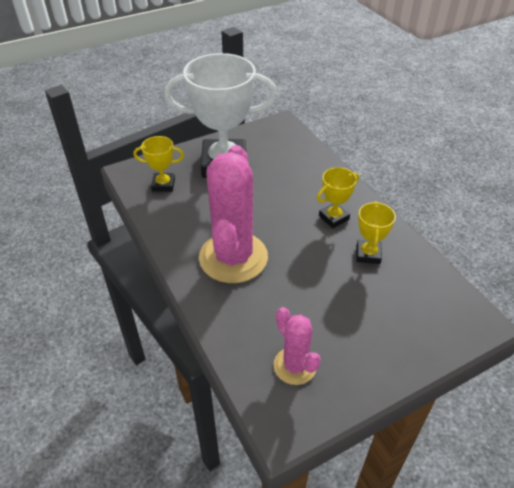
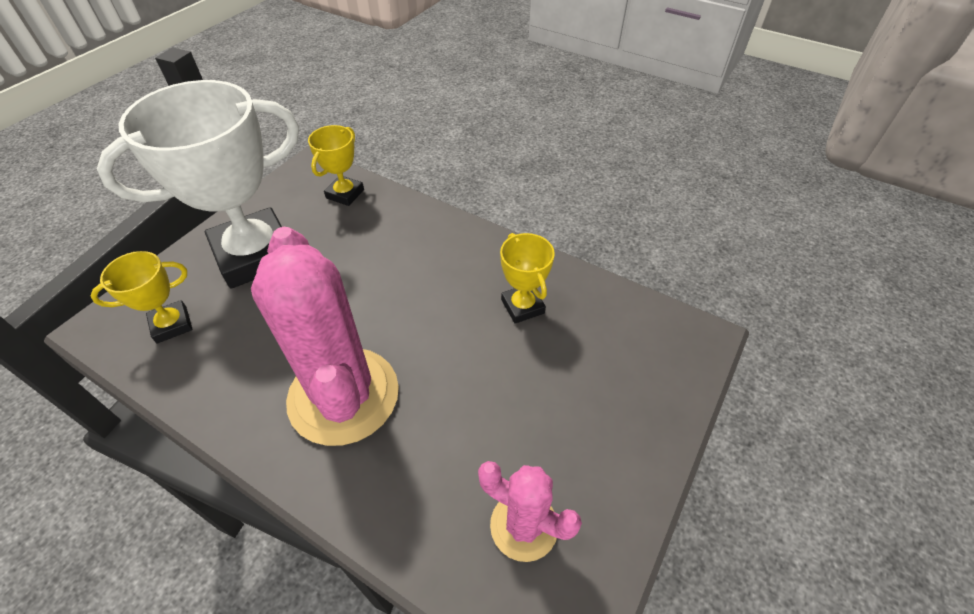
camera: 30 degrees left, 5 degrees up
yellow trophy [317,167,359,228] -> yellow trophy moved to [308,125,364,206]

